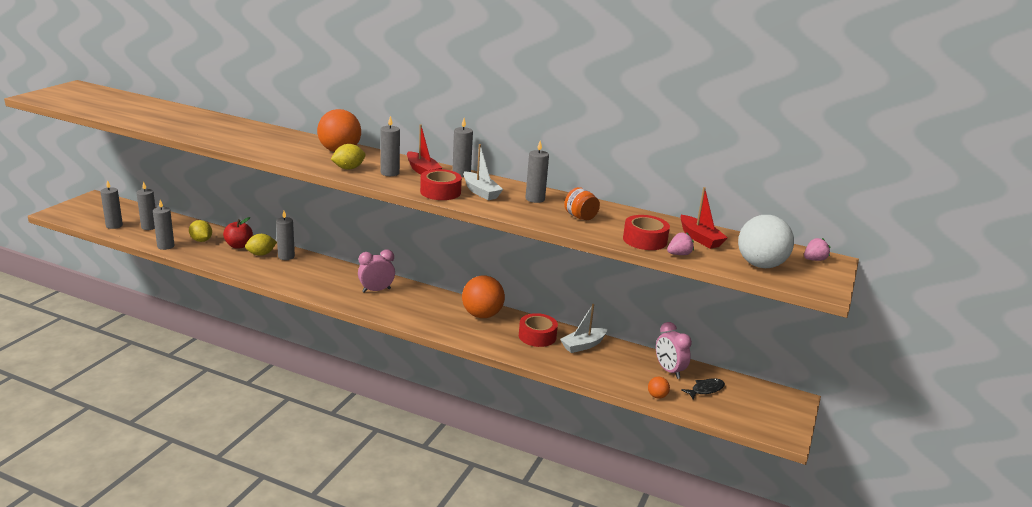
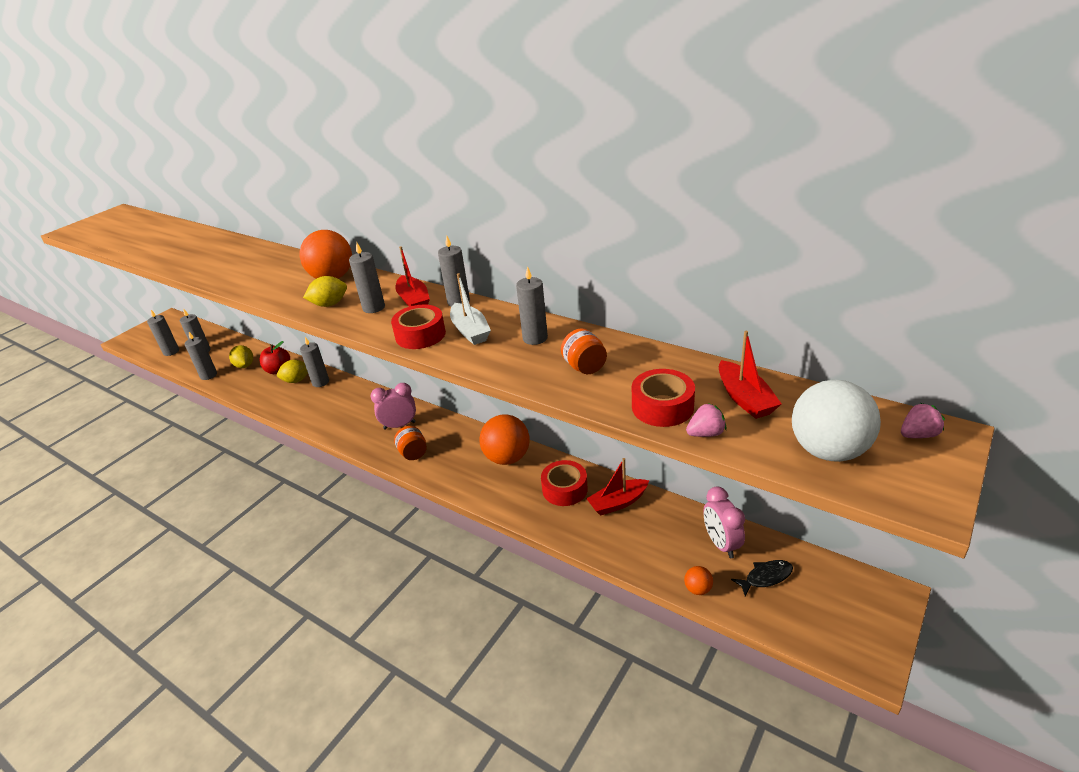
camera: 15 degrees right, 10 degrees up
white boat [560,304,607,353] -> red boat [587,458,649,516]
none -> orange jar [394,426,427,460]

